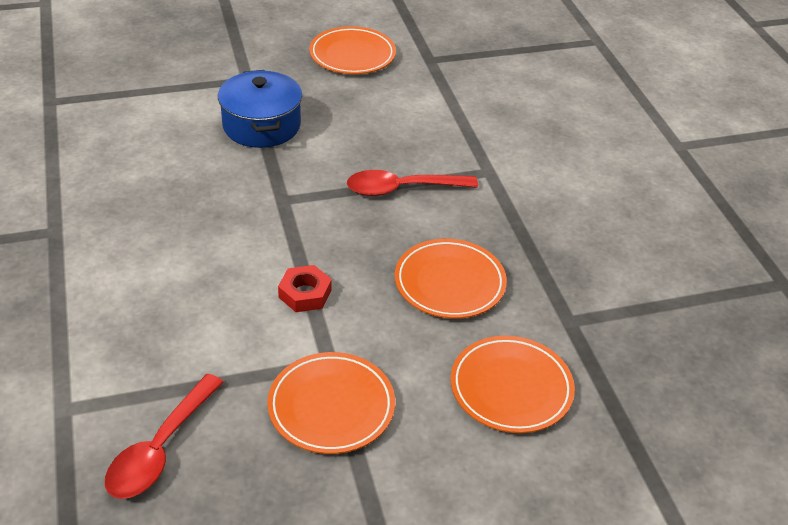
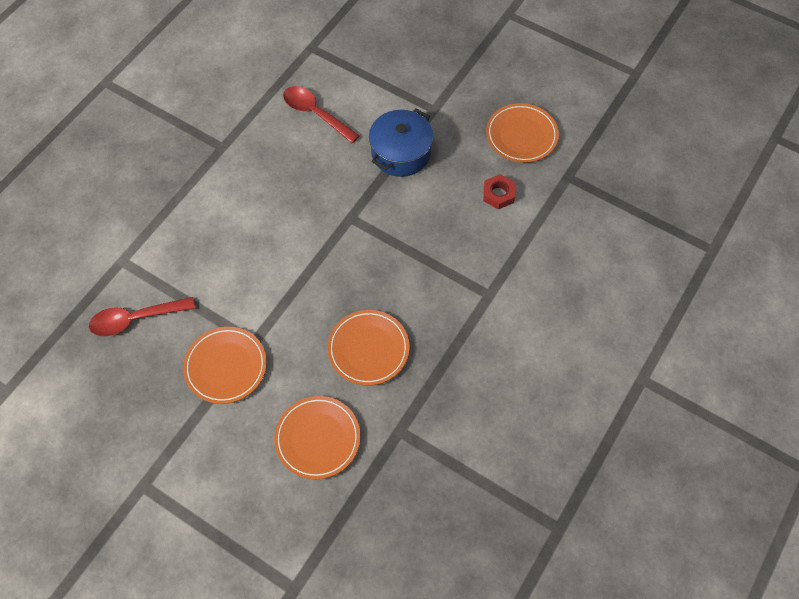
camera: 50 degrees right, 20 degrees up
red nut [278,265,332,312] -> red nut moved to [483,174,515,209]
red spoon [347,170,478,196] -> red spoon moved to [283,86,360,143]

